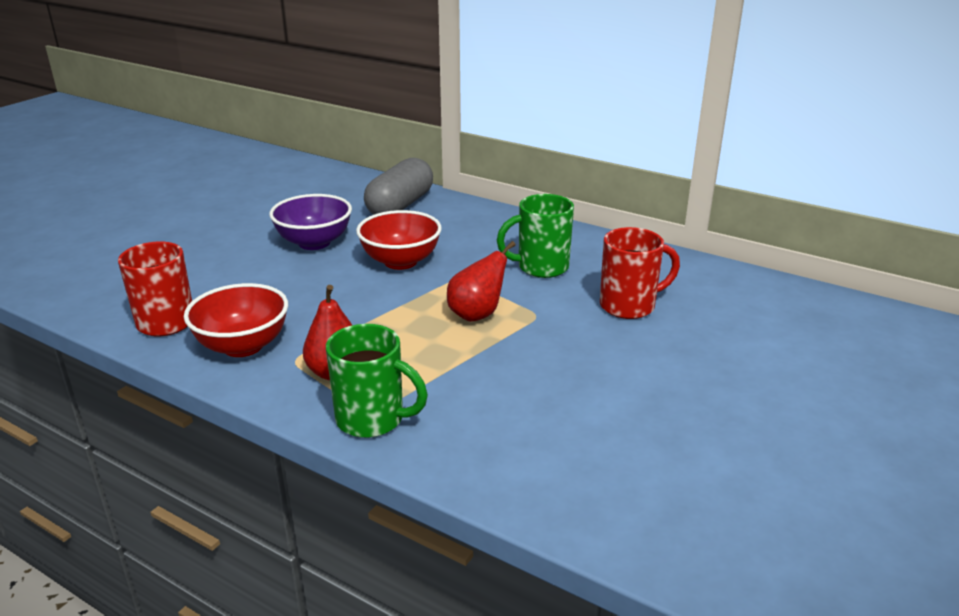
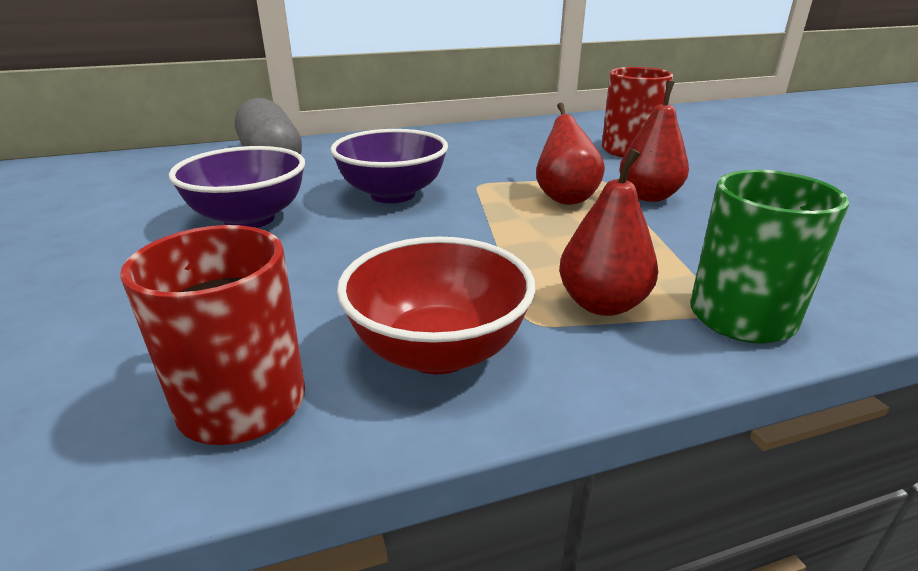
camera: 50 degrees left, 0 degrees up
red bowl [356,210,442,270] -> purple bowl [330,129,448,203]
green mug [497,194,574,278] -> none
none -> red pear [619,81,689,202]

